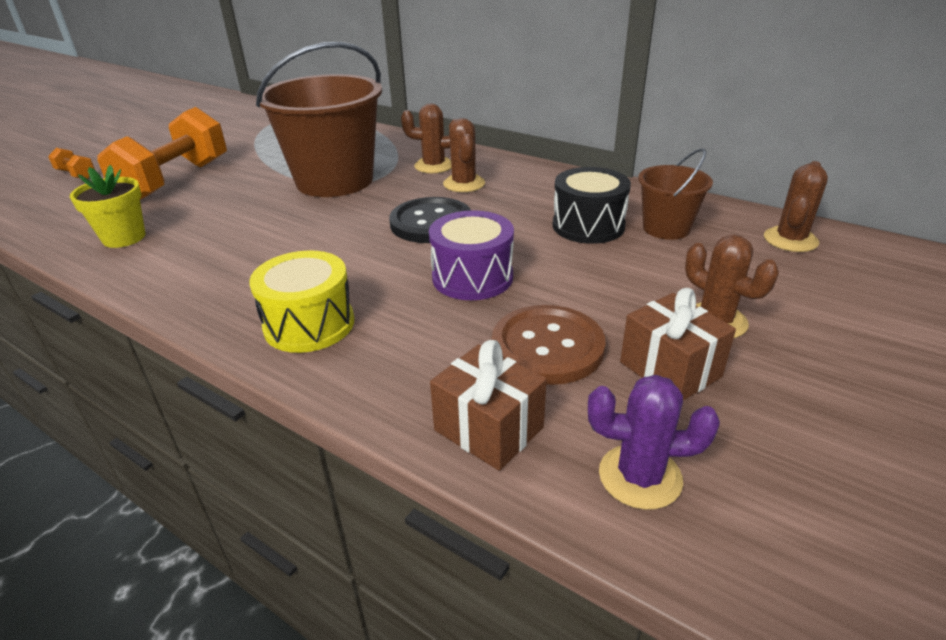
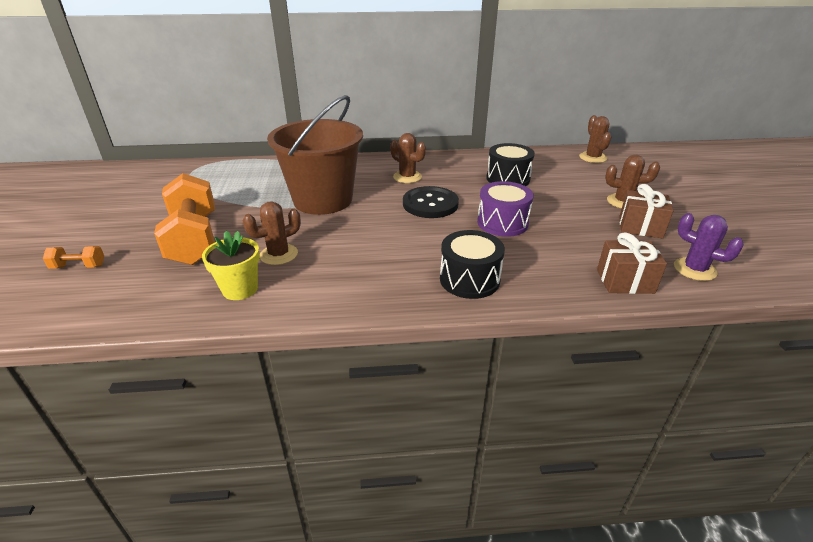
camera: 40 degrees left, 0 degrees up
yellow drum [249,251,354,353] -> black drum [440,230,505,299]
brown cactus [401,103,457,173] -> brown cactus moved to [243,201,301,265]
brown button [492,305,606,385] -> none
purple cactus [588,375,720,510] -> purple cactus turned 75 degrees clockwise [674,213,744,281]
brown bucket [638,148,713,240] -> none

